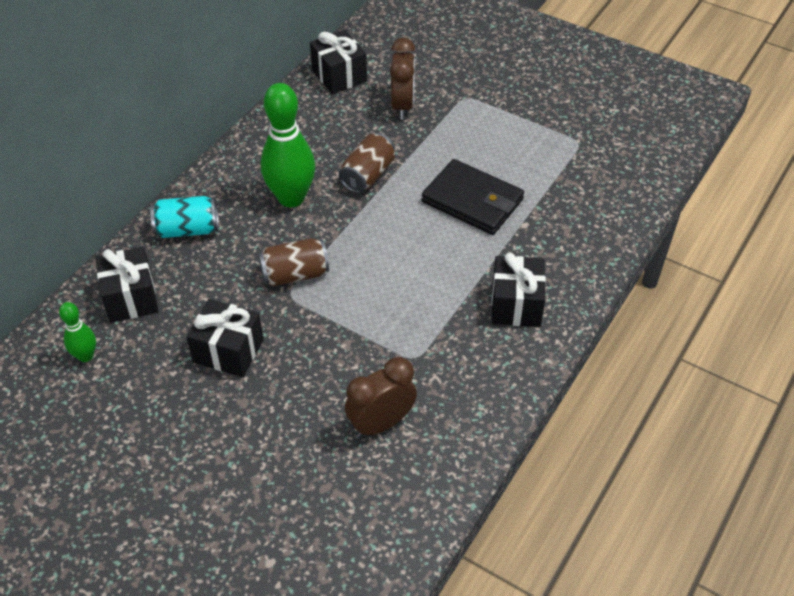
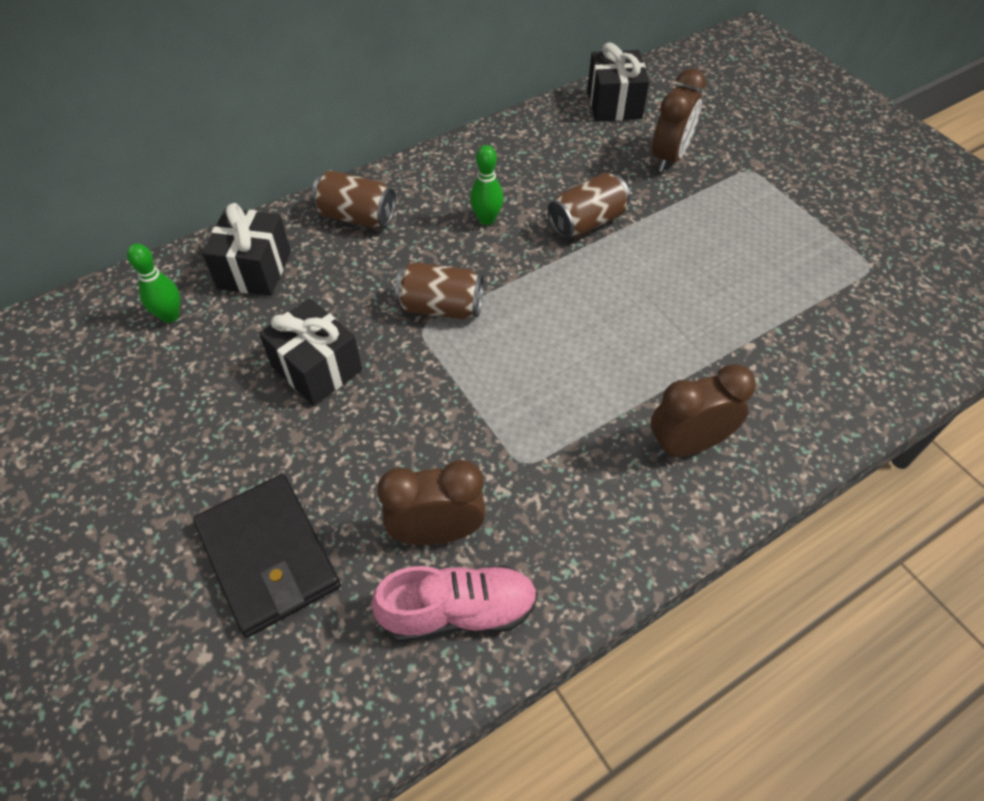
camera: 25 degrees right, 5 degrees up
turquoise can [150,196,219,238] -> brown can [311,170,396,228]
green bowling pin [261,83,316,207] -> green bowling pin [470,145,503,225], size x0.51
black wallet [422,159,524,235] -> black wallet moved to [193,474,341,637]
black gift [492,253,546,327] -> brown clock [651,364,756,457]
none -> pink shoe [371,565,538,642]

